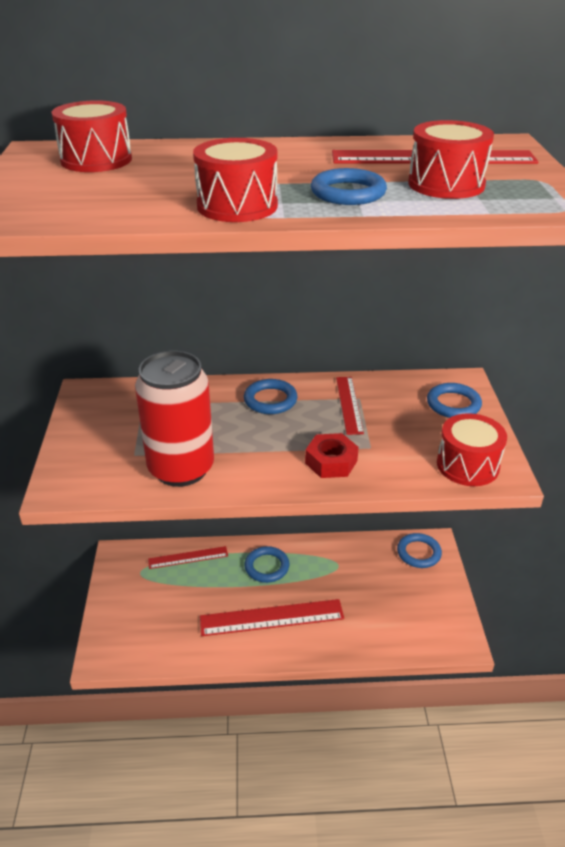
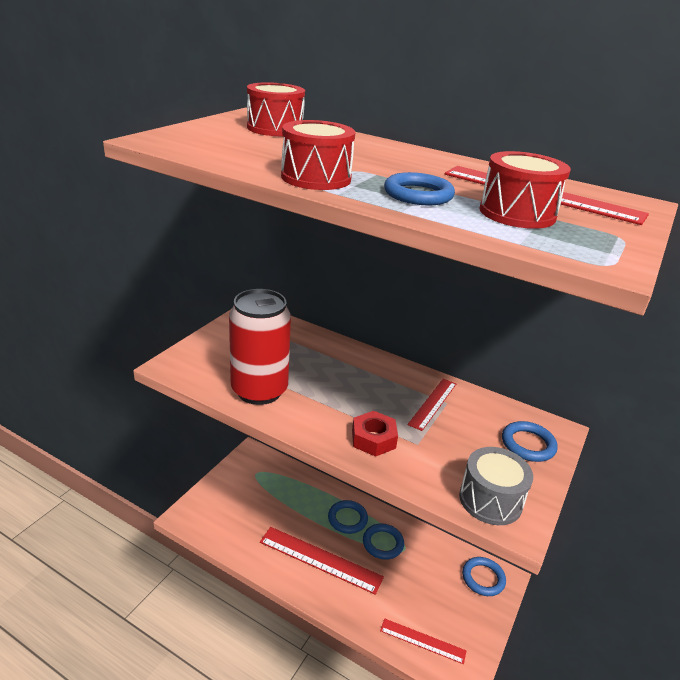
camera: 30 degrees right, 5 degrees down
red ruler [148,546,228,569] -> red ruler moved to [380,618,466,664]
blue ring [244,379,298,414] -> blue ring moved to [363,523,404,560]
red drum [437,413,507,486] -> grey drum [459,447,533,525]

